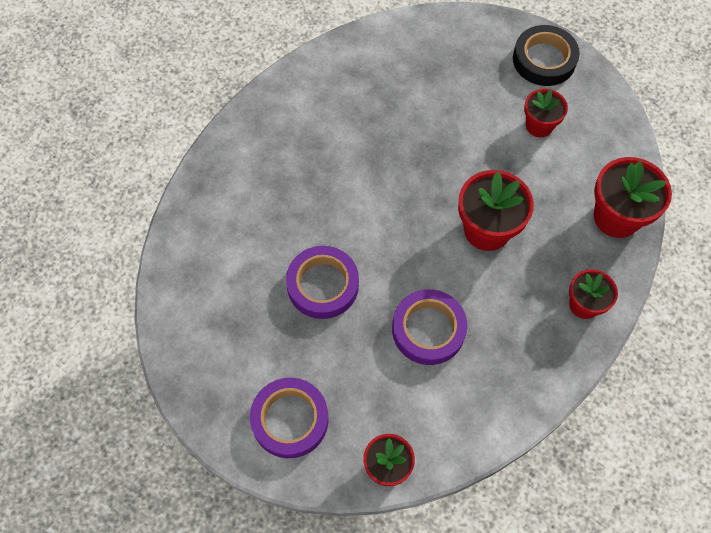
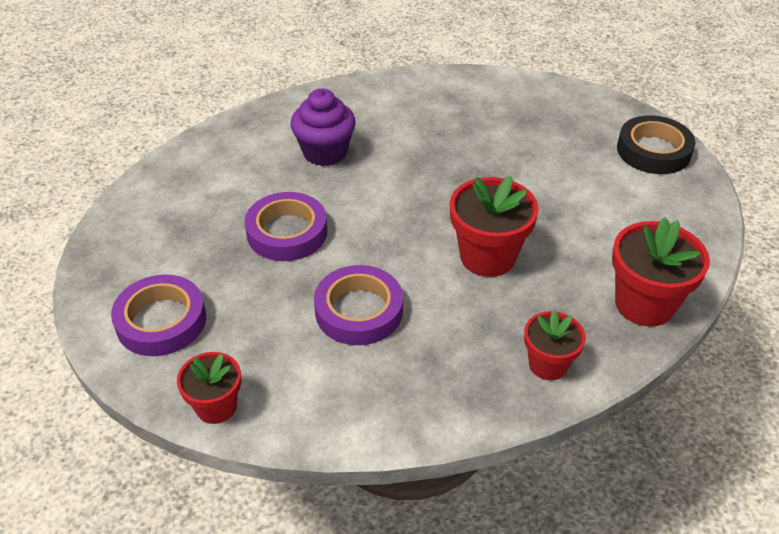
camera: 30 degrees right, 20 degrees down
red flower pot [524,89,568,137] -> none
none -> purple cupcake [291,88,356,166]

